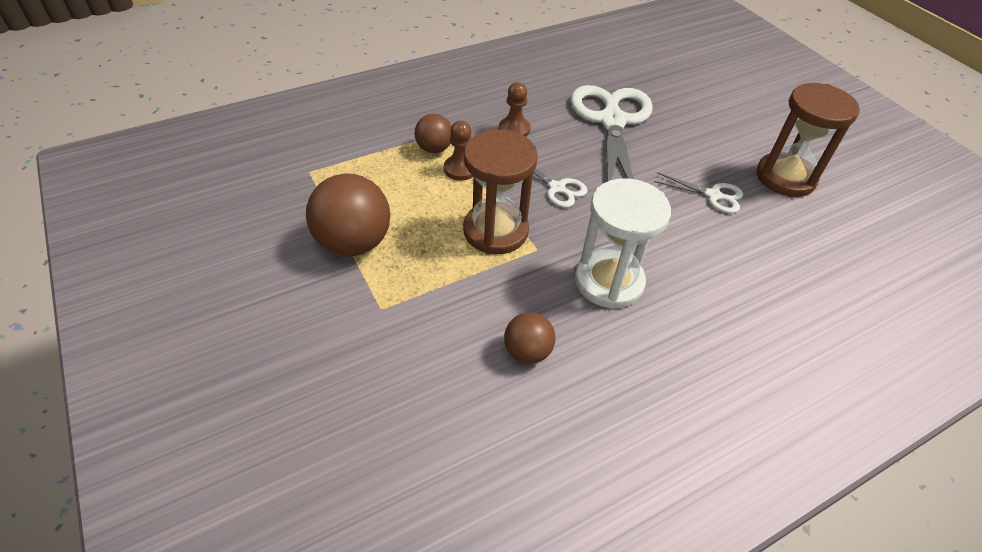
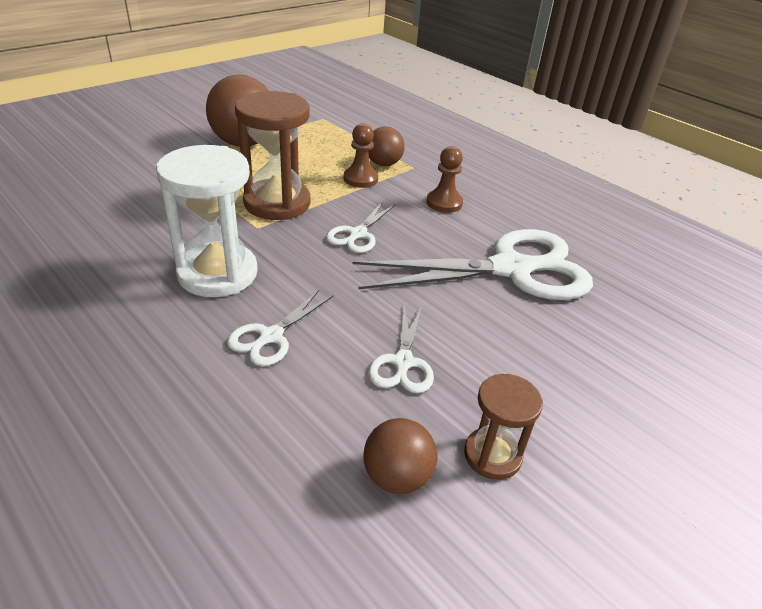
camera: 75 degrees right, 10 degrees down
brown ball [504,312,556,364] -> brown ball moved to [363,418,437,494]
brown hourglass [757,83,860,197] -> brown hourglass [464,374,543,480], size x0.56
none -> white scissors [227,290,333,366]

